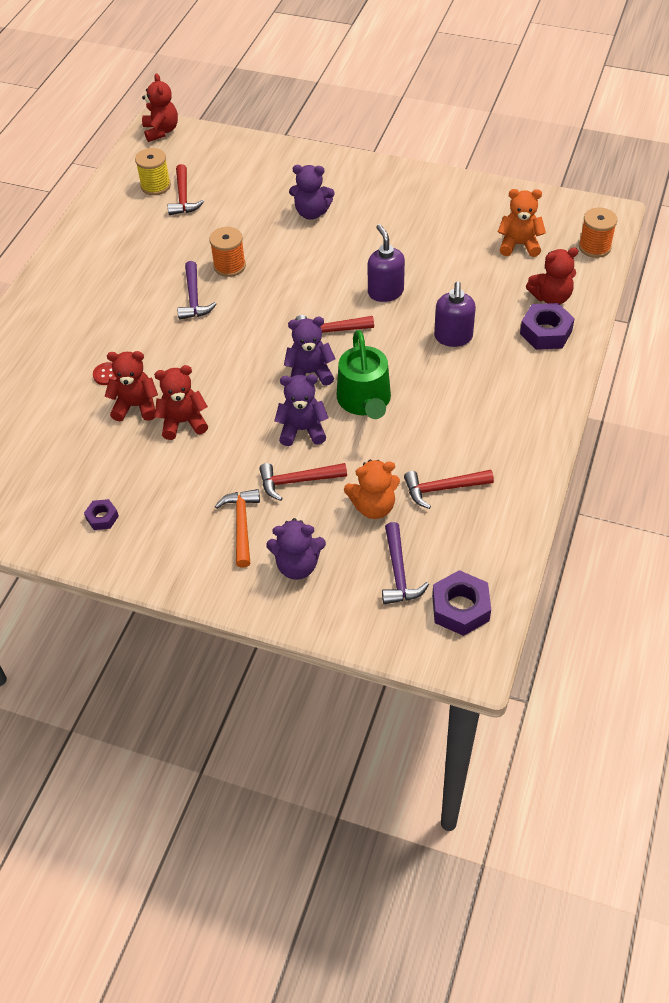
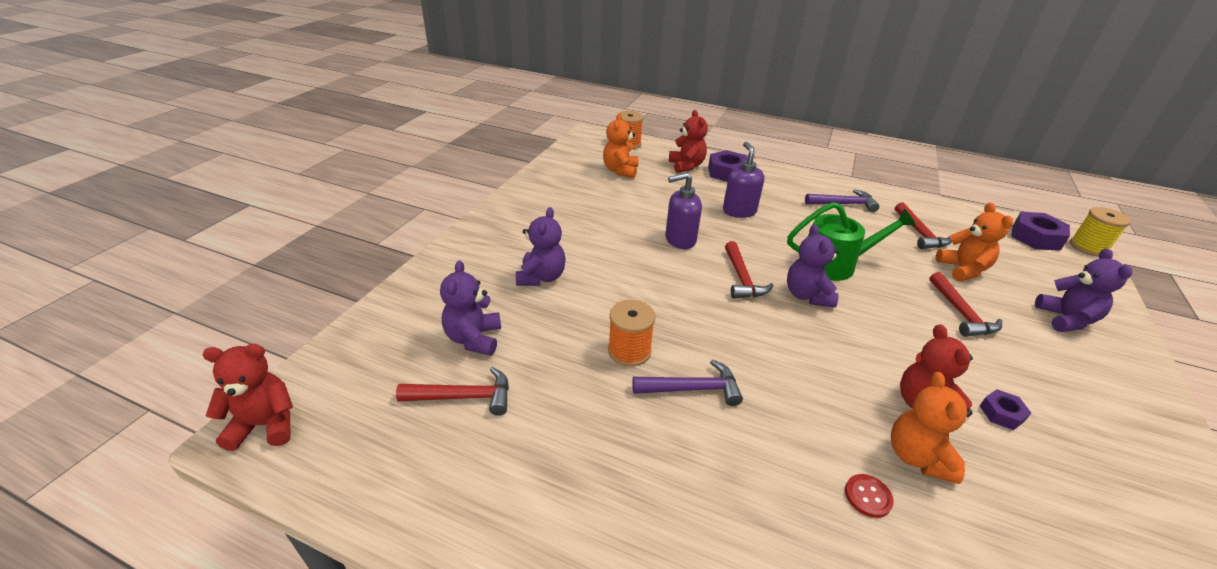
camera: 90 degrees left, 15 degrees down
purple nut [84,499,119,530] -> purple nut moved to [980,389,1031,430]
red teddy bear [104,351,158,421] -> orange teddy bear [891,372,972,484]
yellow spool [135,148,171,195] -> yellow spool moved to [1070,207,1131,256]
orange hammer [215,489,260,568] -> none
purple teddy bear [274,374,328,446] -> purple teddy bear moved to [440,260,501,356]
purple hammer [382,522,429,604] -> purple hammer moved to [805,189,879,212]
purple soap dispenser [434,282,476,347] -> purple soap dispenser turned 105 degrees counterclockwise [723,142,764,218]

